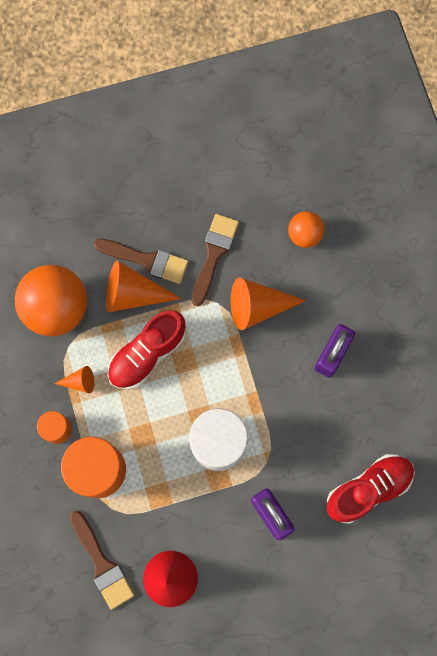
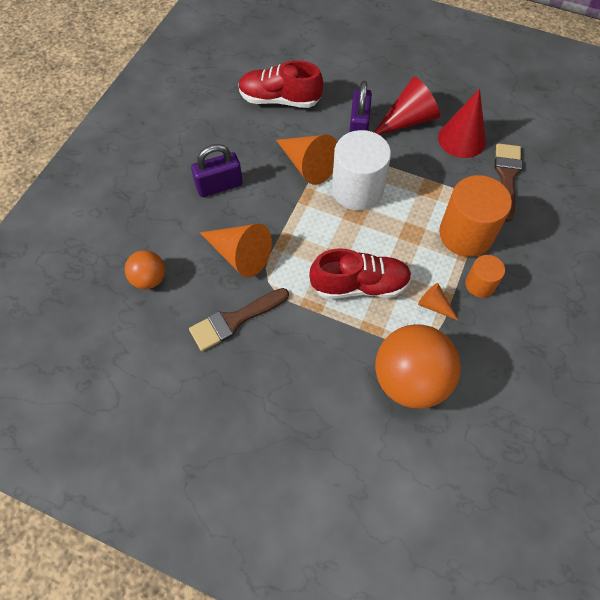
camera: 140 degrees left, 15 degrees down
brown brush [94,238,189,284] -> none
orange cone [106,260,182,312] -> orange cone moved to [276,135,337,185]
none -> red cone [374,77,440,135]

